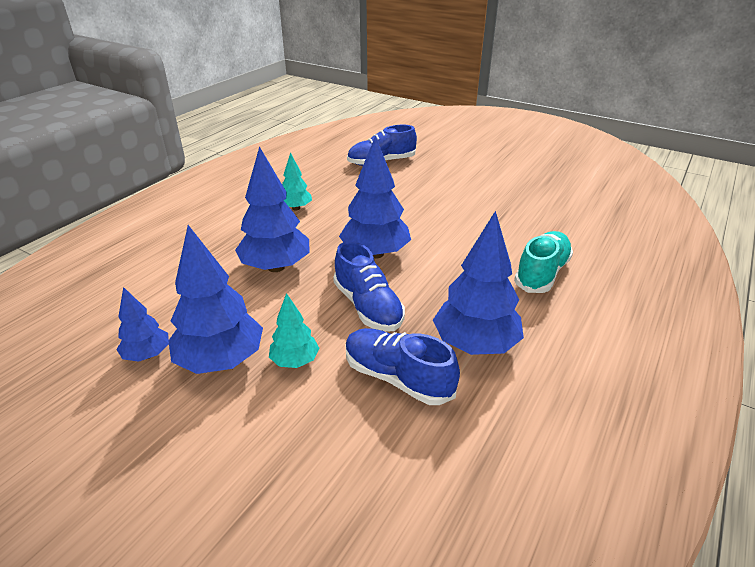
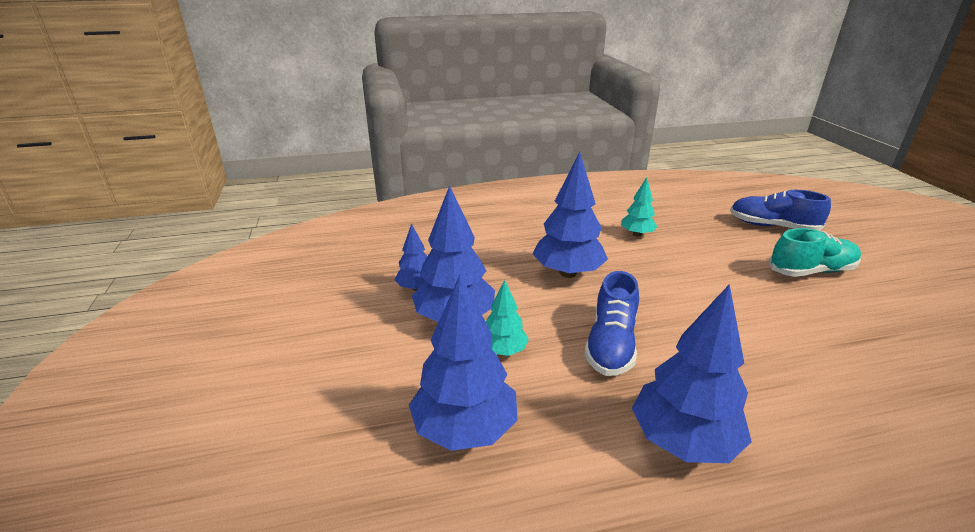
camera: 45 degrees right, 5 degrees down
blue tree [339,136,411,259] -> blue tree moved to [409,275,518,451]
blue shoe [346,328,460,405] -> none
turquoise shoe [514,231,573,293] -> turquoise shoe moved to [768,228,861,277]

